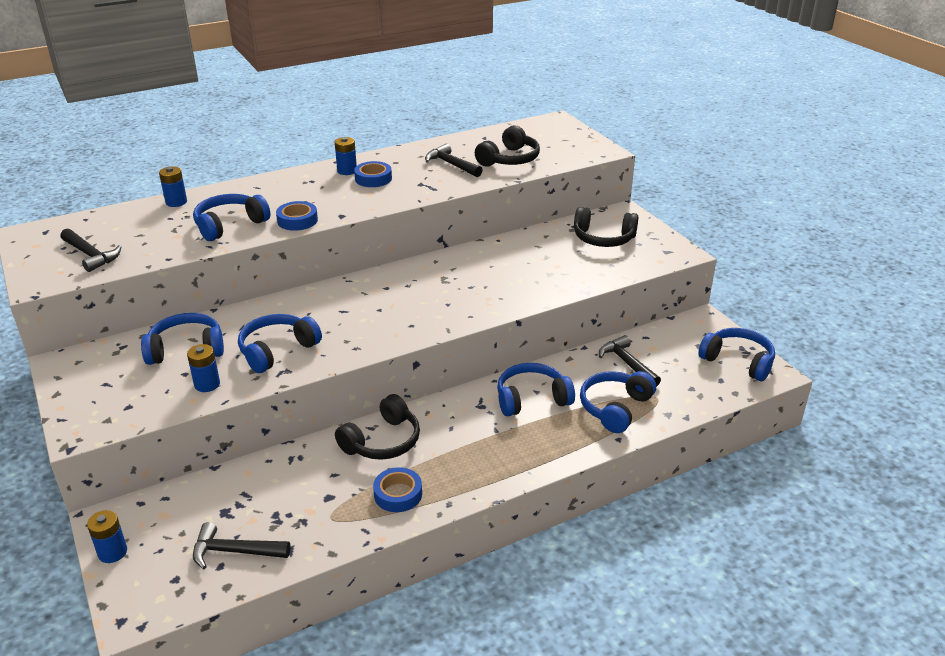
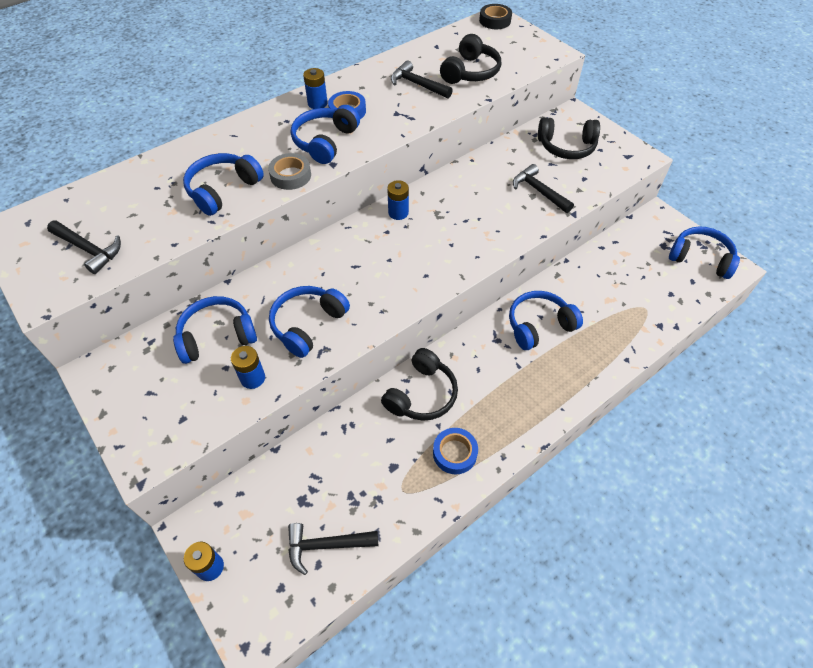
camera: 10 degrees left, 20 degrees up
blue battery [159,166,187,207] -> blue battery moved to [387,180,409,220]
blue tape [276,201,318,231] -> grey tape [268,153,311,190]
blue headphones [580,371,656,433] -> blue headphones moved to [291,105,360,164]
black hammer [599,335,661,387] -> black hammer moved to [513,164,574,213]
none -> black tape [479,4,512,29]

